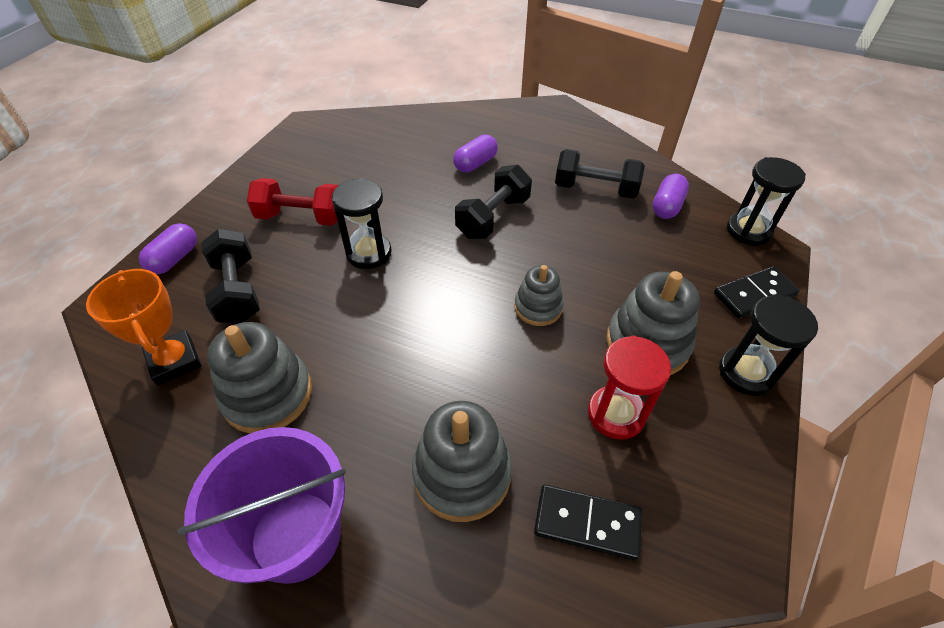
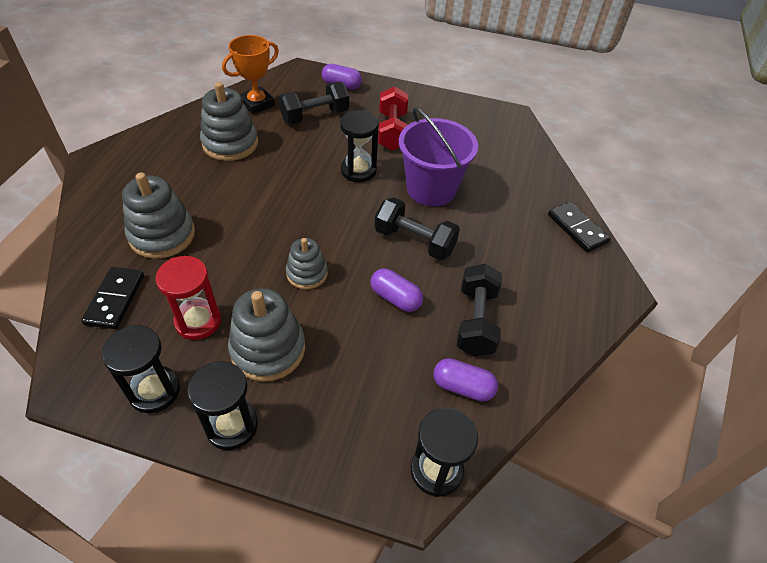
camera: 80 degrees right, 0 degrees up
purple bucket [178,427,346,584] -> purple bucket moved to [399,107,478,206]
purple capsule [453,134,498,173] -> purple capsule moved to [370,268,423,312]
black domino [714,266,800,318] -> black domino moved to [548,201,611,252]
none -> black hourglass [102,325,180,413]

